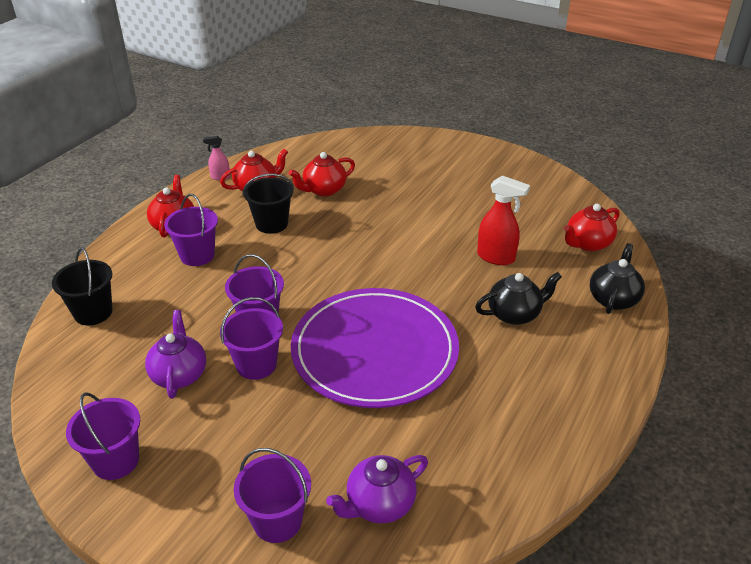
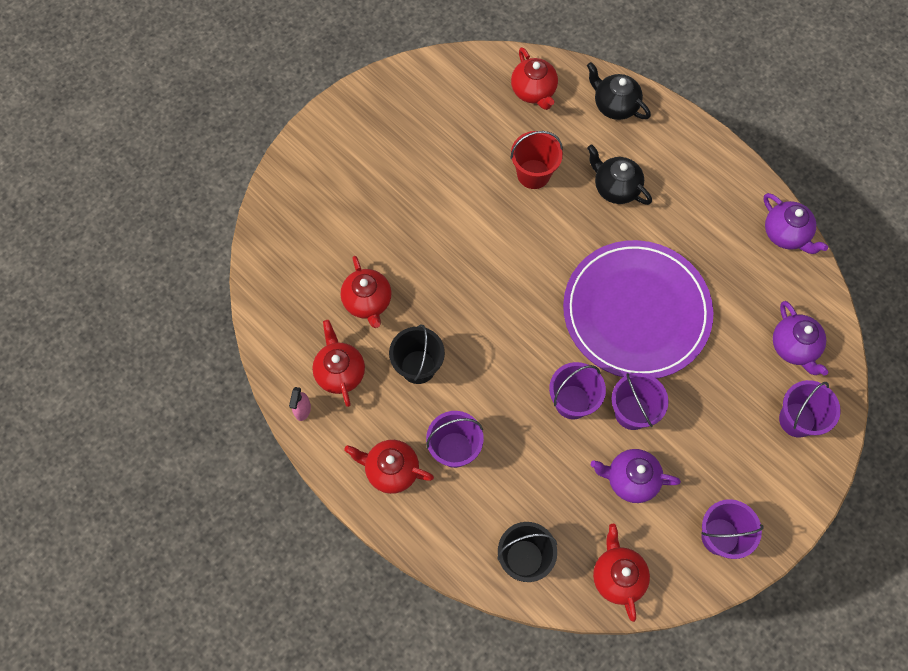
camera: 75 degrees left, 30 degrees up
black teapot [475,272,562,325] -> black teapot turned 45 degrees counterclockwise [587,144,652,205]
red spray bottle [477,175,530,265] -> red bucket [510,131,563,189]
none -> red teapot [593,524,650,622]
none -> purple teapot [763,193,828,254]

